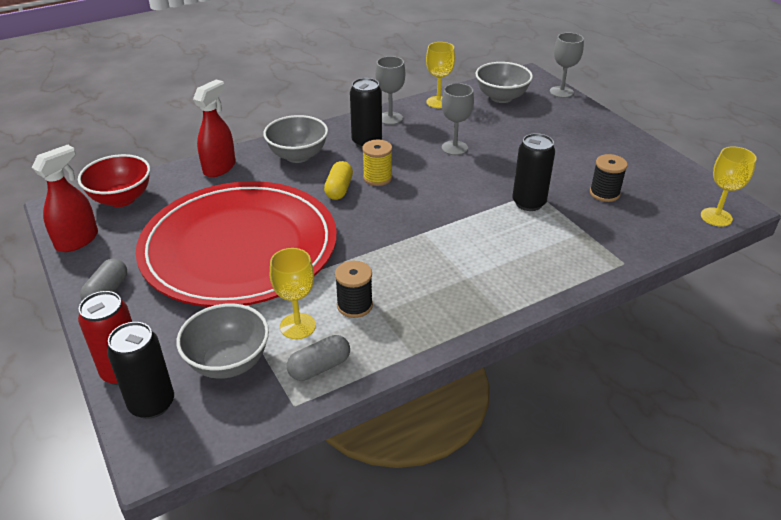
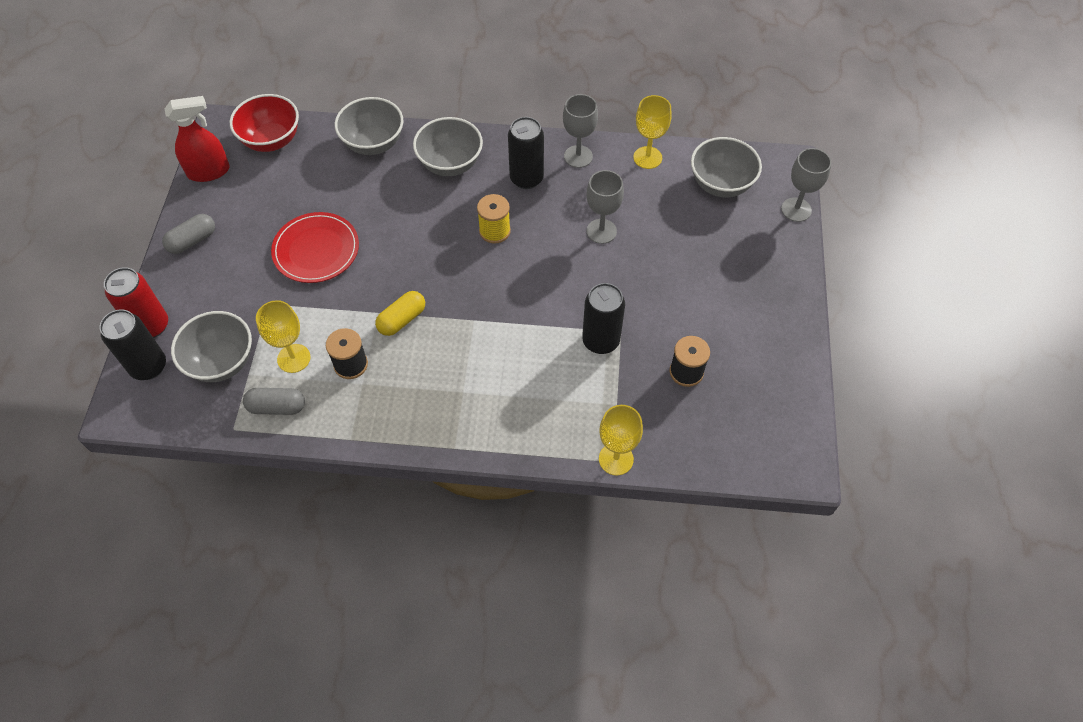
camera: 35 degrees right, 20 degrees up
red plate [136,181,337,307] -> red plate [271,212,359,283], size x0.46
red spray bottle [193,79,236,177] -> grey bowl [335,97,403,155]
yellow capsule [324,161,353,200] -> yellow capsule moved to [375,291,425,336]
yellow goblet [701,146,757,227] -> yellow goblet moved to [599,405,643,475]

